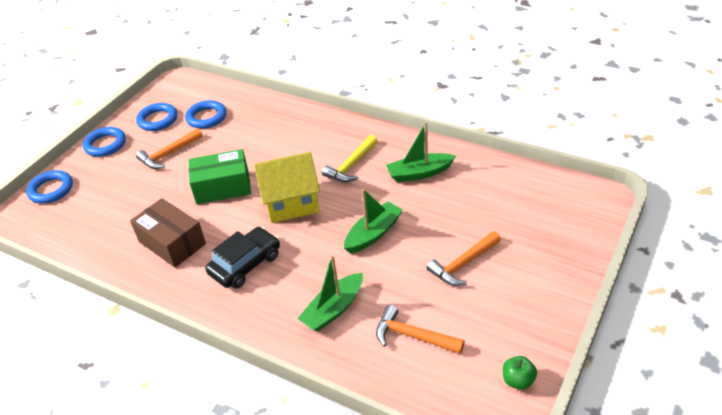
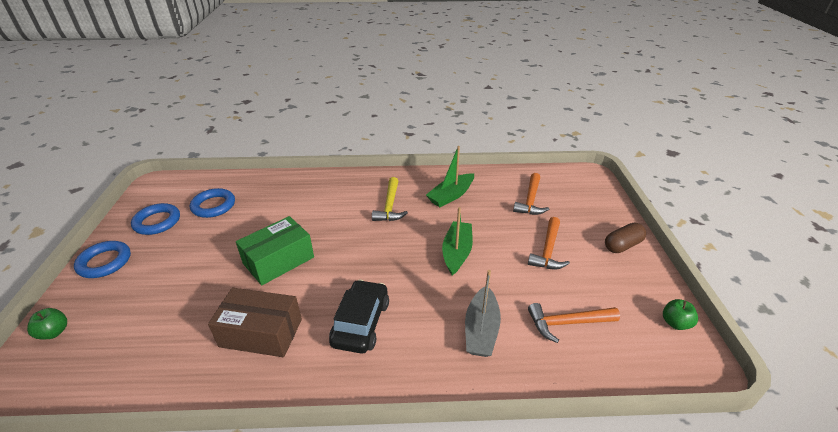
camera: 35 degrees left, 5 degrees down
blue ring [26,170,73,204] -> green apple [27,308,67,339]
orange hammer [136,128,203,169] -> orange hammer moved to [513,173,549,215]
yellow house [254,152,320,223] -> none
green boat [297,255,363,332] -> grey boat [465,270,501,357]
none -> brown capsule [605,223,646,253]

